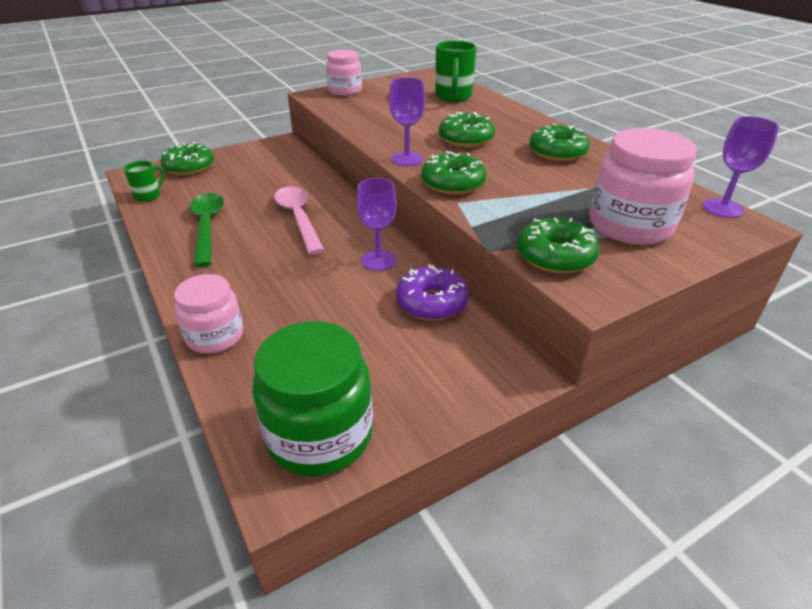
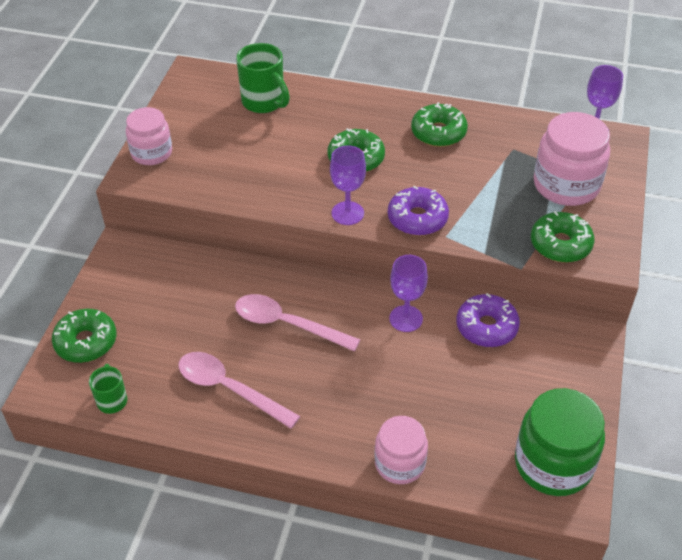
camera: 45 degrees left, 10 degrees up
green spoon [190,193,224,267] -> pink spoon [178,352,300,429]
green donut [421,151,487,195] -> purple donut [388,186,449,236]

